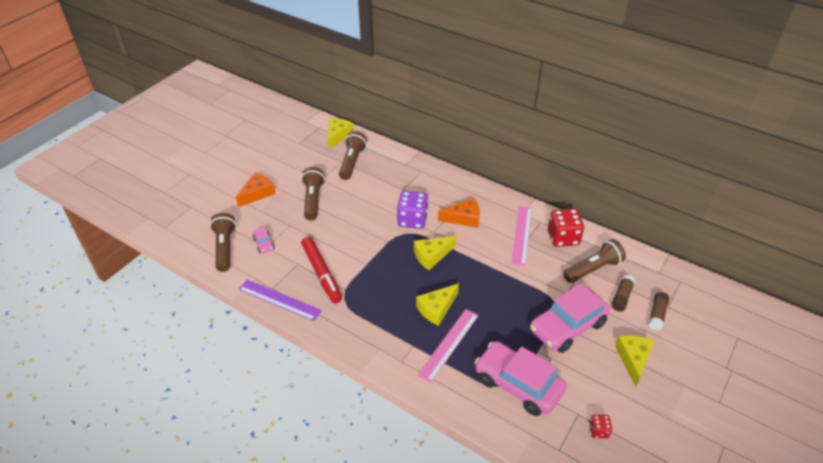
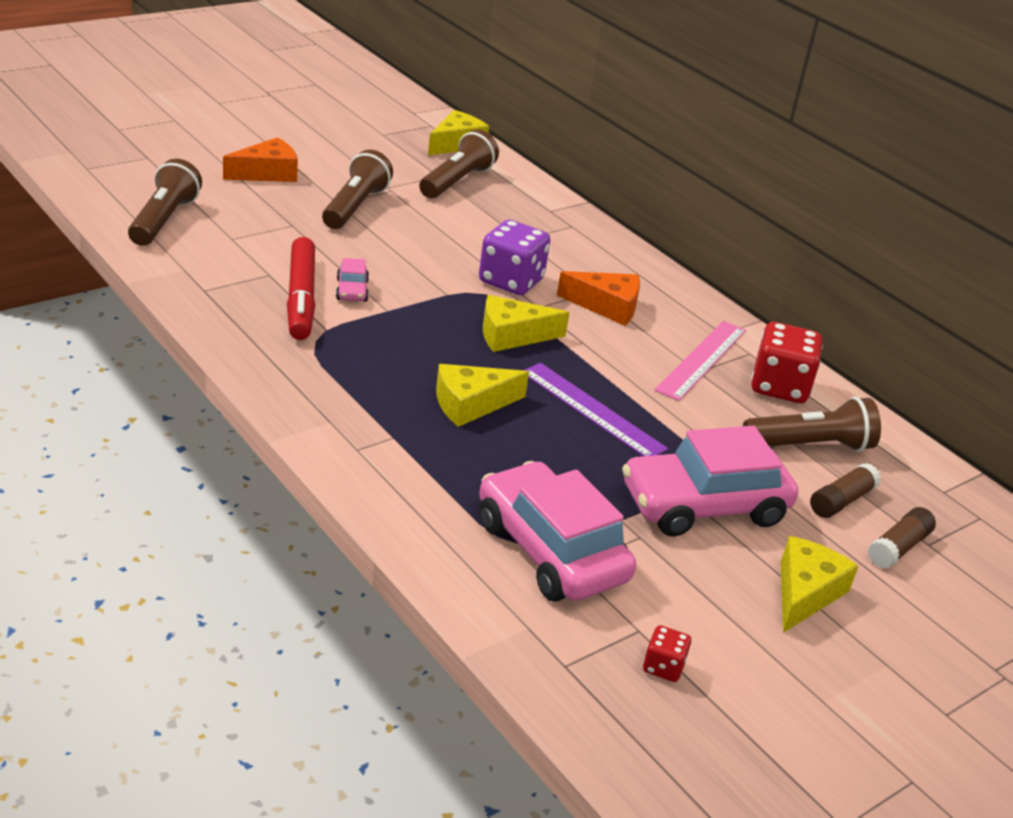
camera: 15 degrees right, 10 degrees down
purple ruler [239,280,322,321] -> purple ruler moved to [523,363,668,456]
pink car [253,227,275,253] -> pink car moved to [336,258,369,302]
pink ruler [417,309,479,383] -> none

